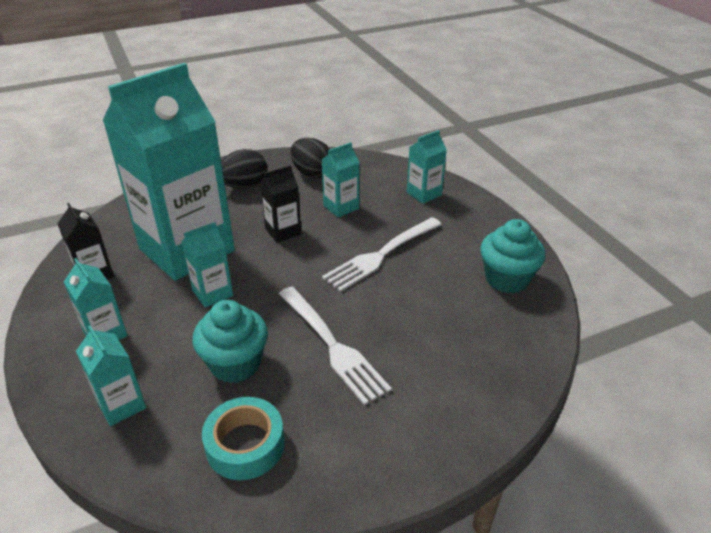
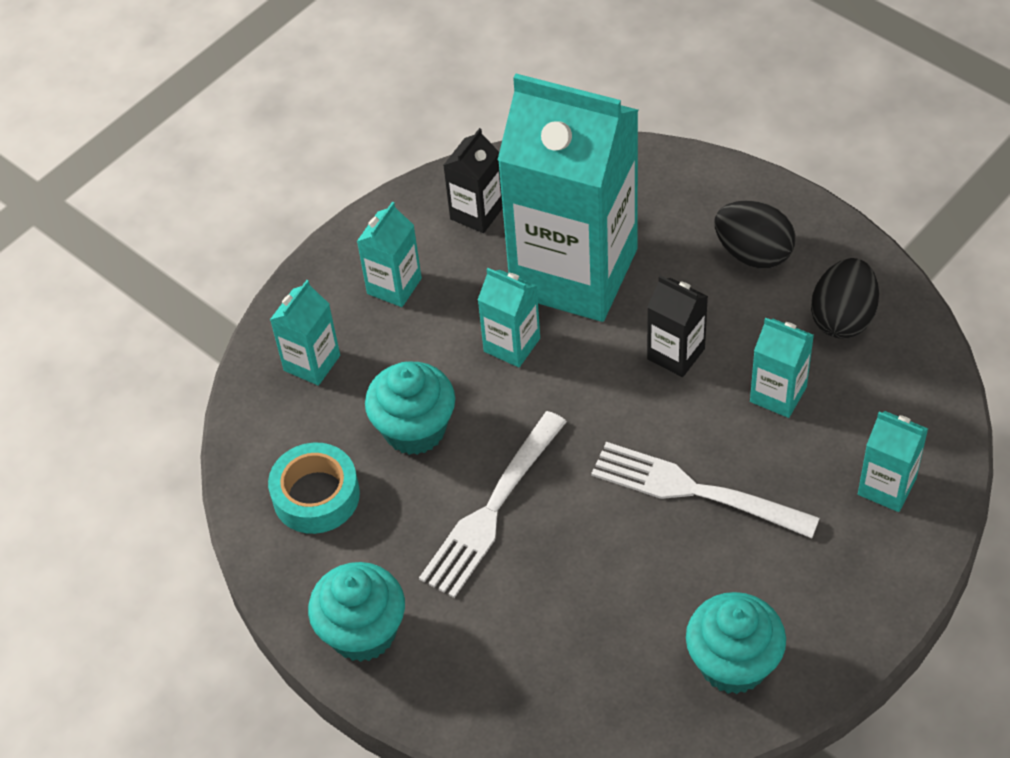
camera: 70 degrees right, 15 degrees up
none -> turquoise cupcake [308,562,405,662]

